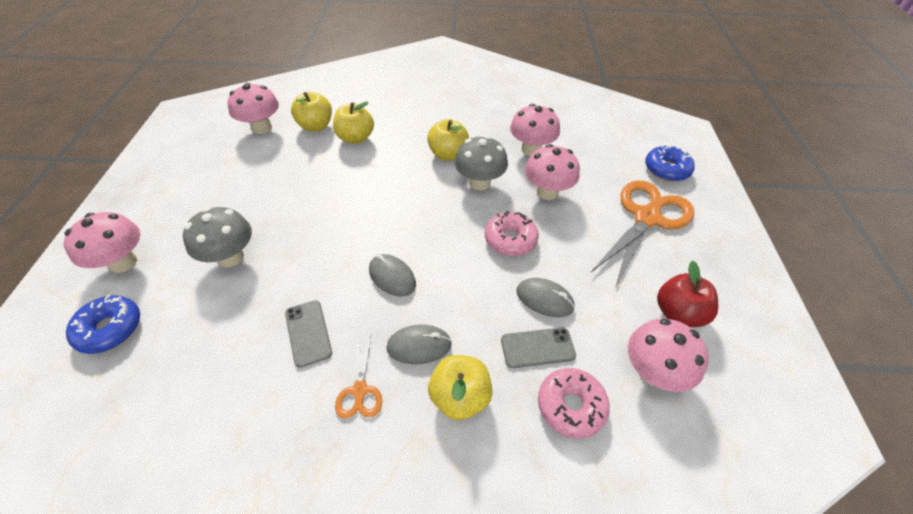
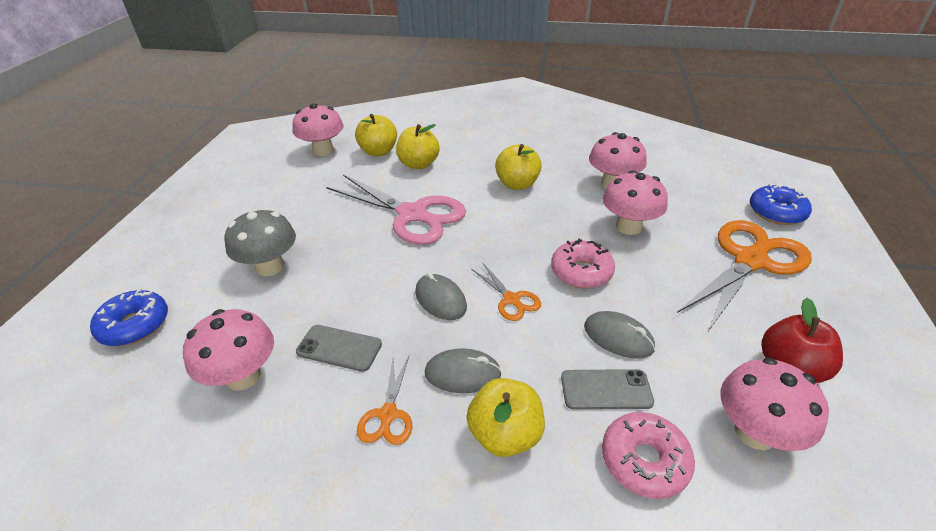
camera: 10 degrees right, 10 degrees down
pink mushroom [64,212,140,273] -> pink mushroom moved to [183,309,274,391]
grey phone [285,300,332,368] -> grey phone turned 60 degrees counterclockwise [296,325,382,372]
grey mushroom [454,135,508,190] -> none
none -> pink scissors [326,174,466,245]
none -> orange scissors [471,263,541,321]

